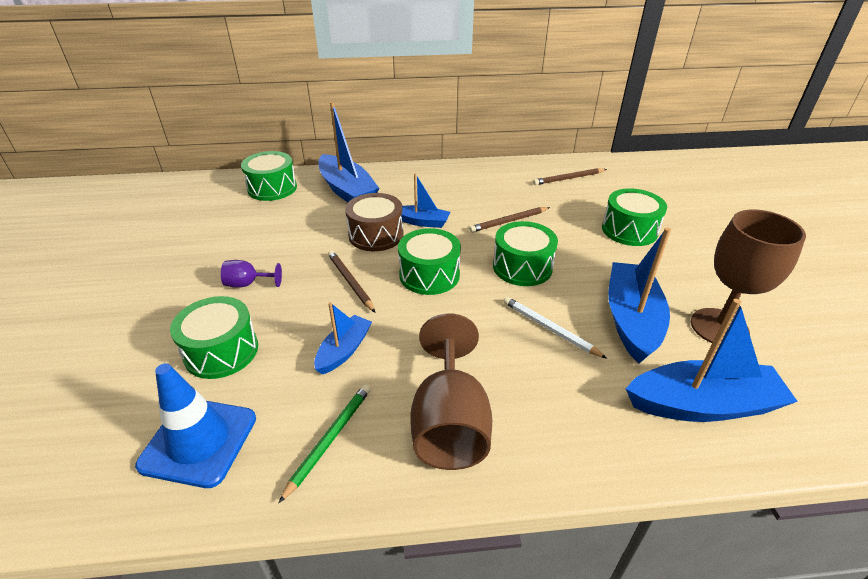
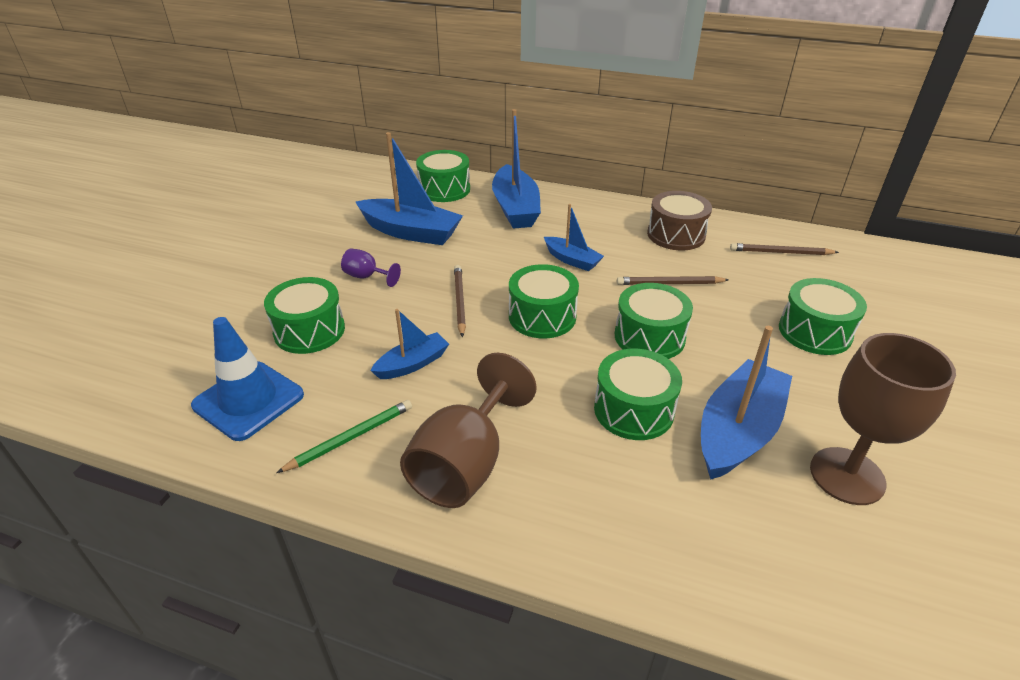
camera: 25 degrees right, 0 degrees up
brown drum [345,193,403,251] -> brown drum moved to [647,191,712,250]
white pencil [503,297,607,359] -> green drum [594,349,682,440]
blue boat [626,299,798,422] -> blue boat moved to [355,132,463,245]

